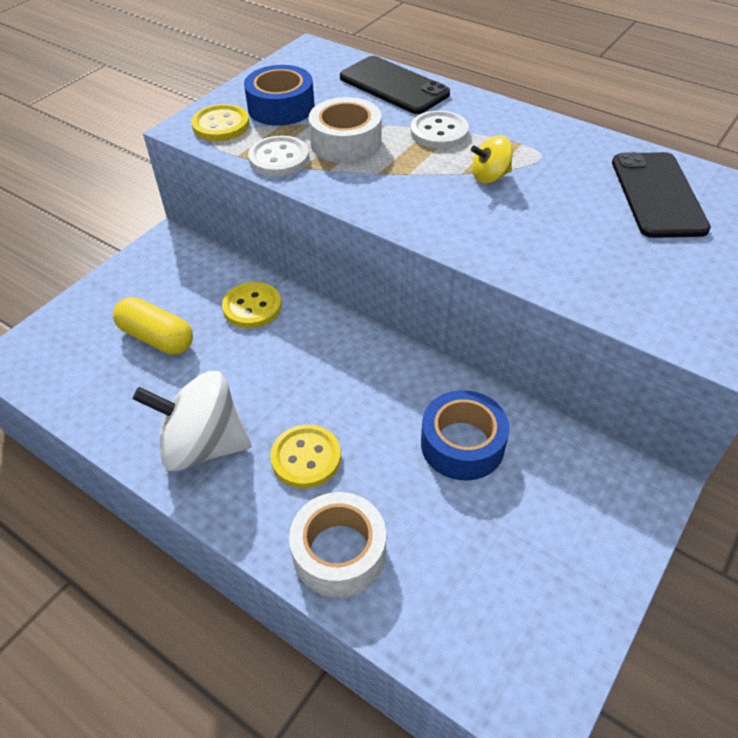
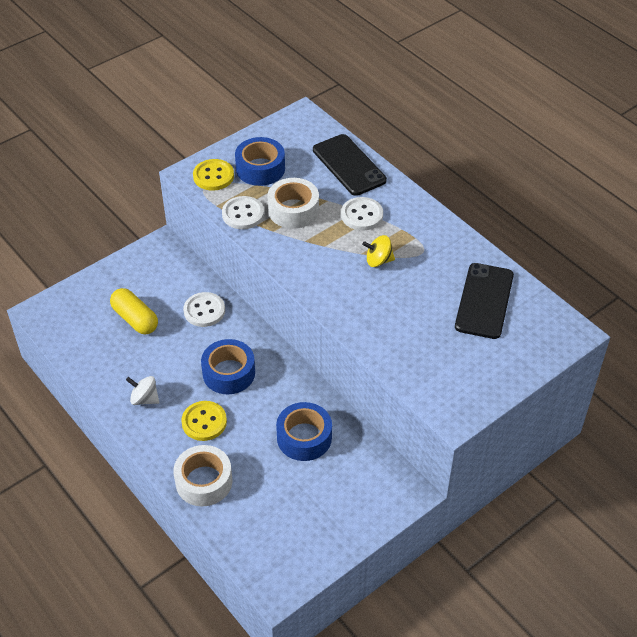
camera: 15 degrees right, 0 degrees up
white spinning top [133,371,251,471] -> white spinning top [126,376,159,405], size x0.52
yellow button [222,282,282,328] -> white button [183,292,225,327]
none -> blue tape [201,339,255,394]

